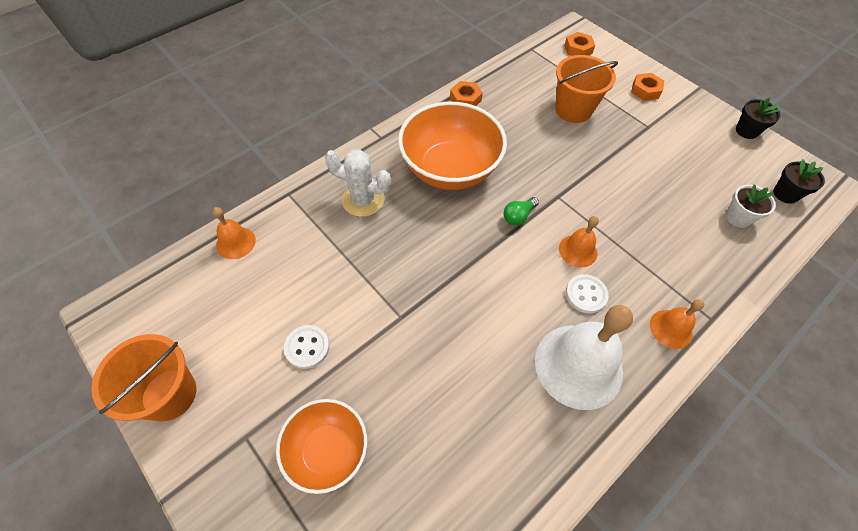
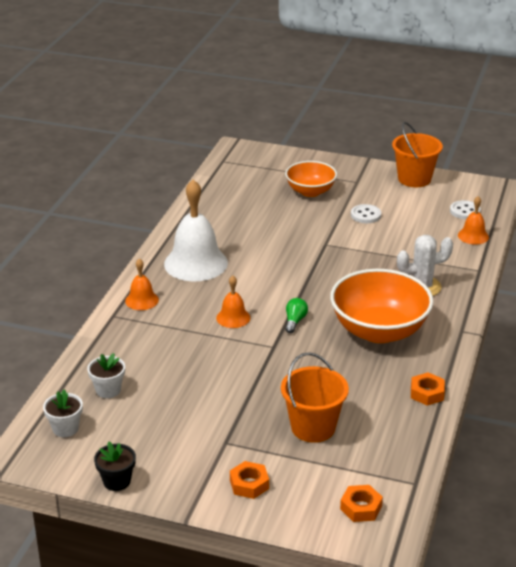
camera: 150 degrees right, 25 degrees down
white button [566,274,609,313] -> white button moved to [450,200,481,219]
black flower pot [773,159,825,204] -> white flower pot [43,390,83,437]

